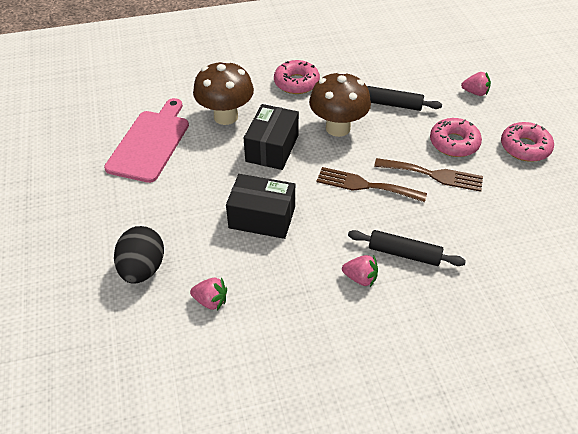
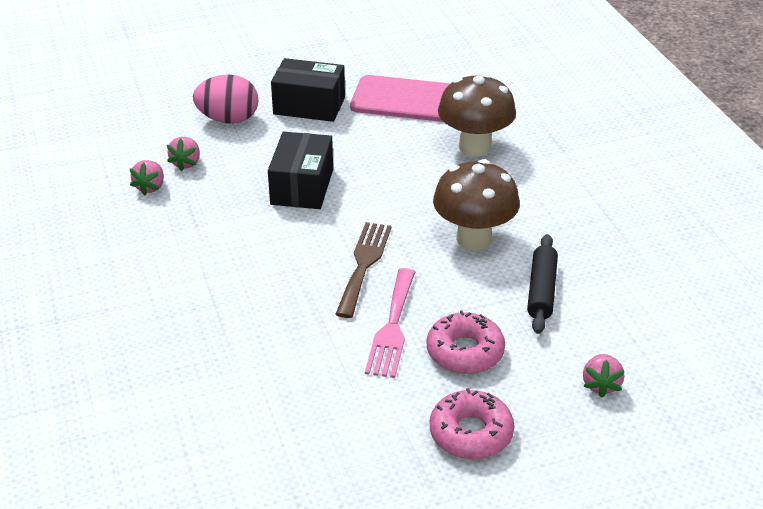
camera: 85 degrees right, 10 degrees down
black egg [114,226,164,284] -> pink egg [193,74,258,124]
black box [244,104,299,170] -> black box moved to [271,58,345,122]
pink donut [274,60,320,94] -> none
pink strawberry [342,255,378,287] -> pink strawberry moved to [129,160,164,195]
black rolling pin [348,230,466,266] -> none
brown fork [374,158,483,192] -> pink fork [365,268,415,378]

